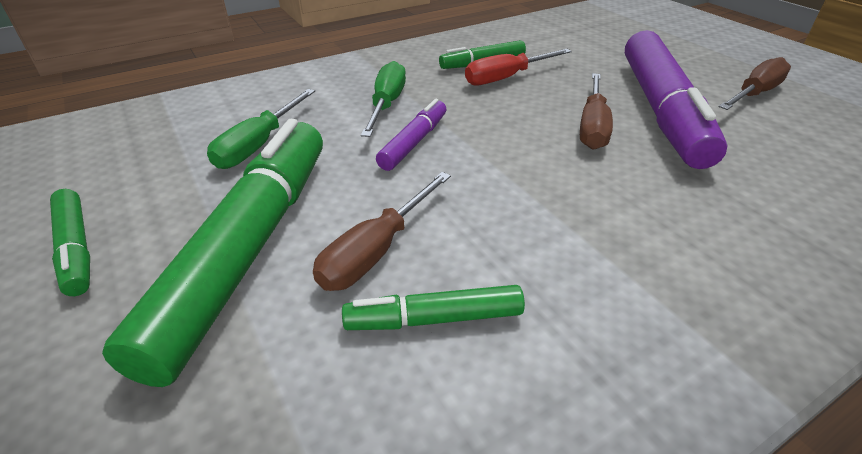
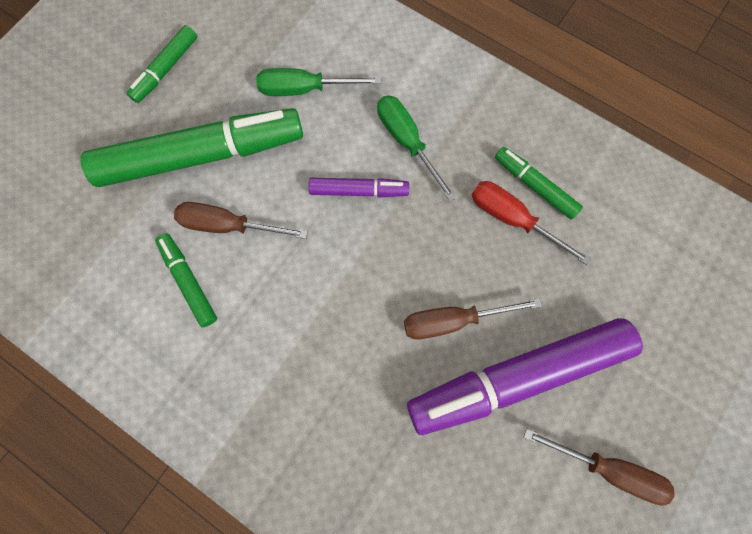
camera: 65 degrees right, 35 degrees up
green screwdriver [361,61,406,137] -> green screwdriver turned 105 degrees counterclockwise [377,95,457,201]

